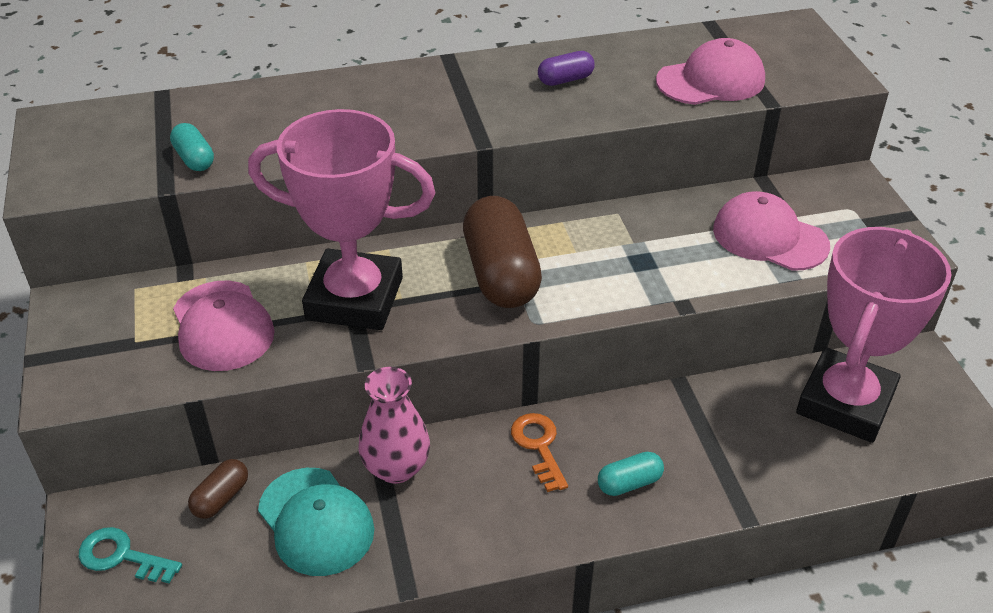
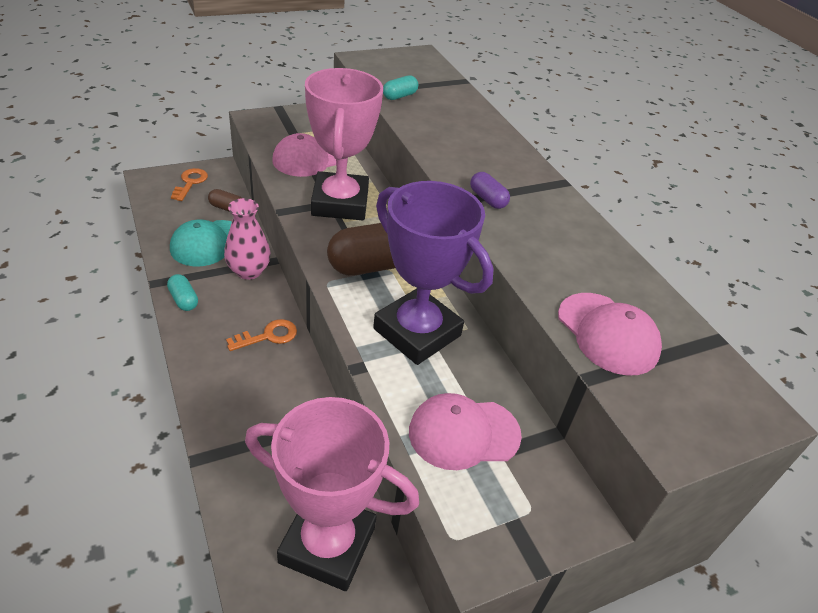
camera: 75 degrees right, 0 degrees up
turquoise key [79,527,182,583] -> orange key [171,168,208,201]
purple capsule [538,51,595,86] -> purple capsule moved to [470,172,510,209]
turquoise capsule [598,452,664,496] -> turquoise capsule moved to [167,274,198,311]
pink cap [713,191,830,271] -> pink cap turned 120 degrees counterclockwise [409,393,522,470]
none -> purple trophy [373,181,494,365]

